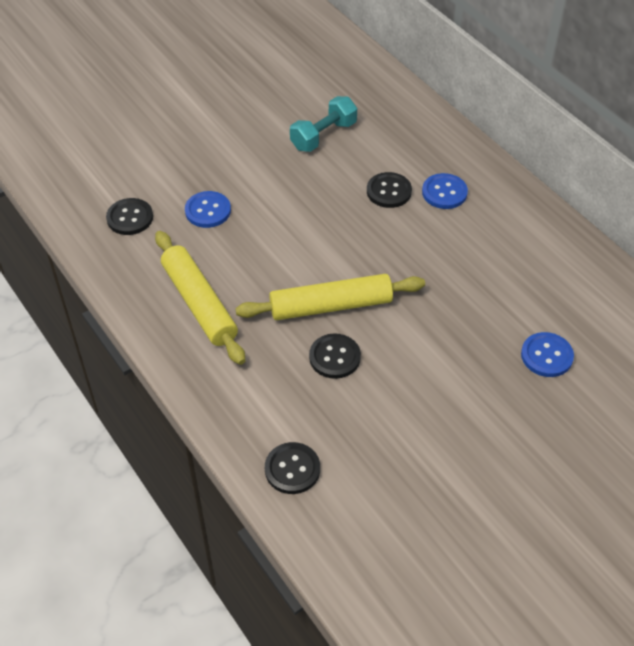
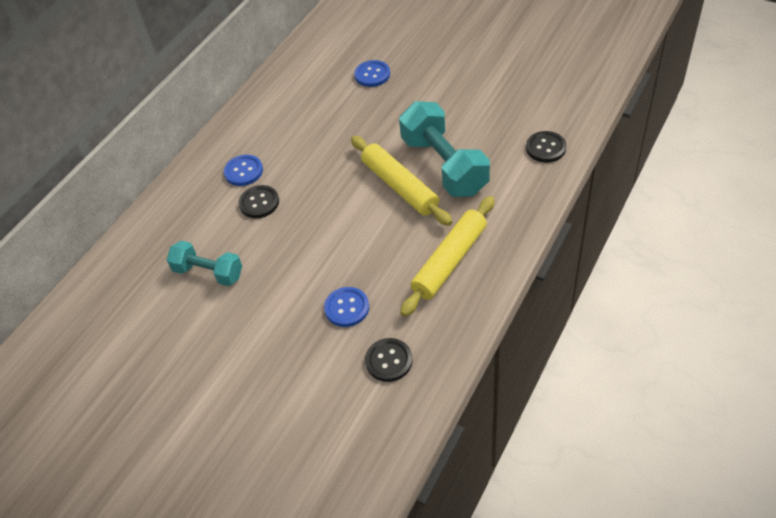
camera: 110 degrees left, 0 degrees up
black button [309,333,361,379] -> turquoise dumbbell [399,101,490,197]

